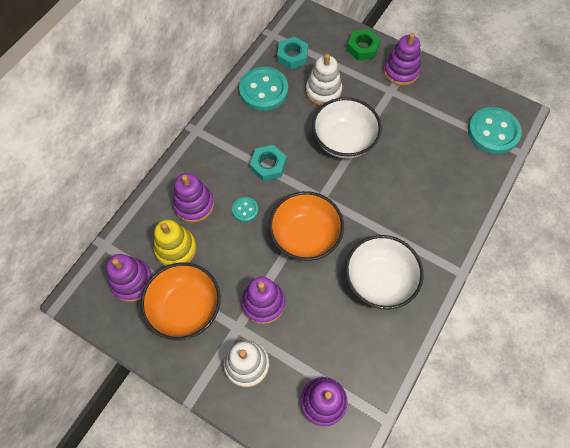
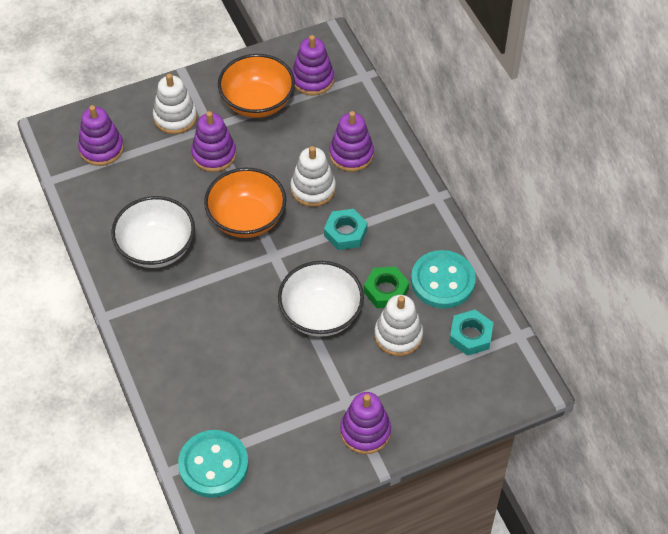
camera: 125 degrees right, 10 degrees down
yellow stacking toy [154,220,197,266] -> none
turquoise button [232,197,258,222] -> white stacking toy [290,146,336,207]
green nut [347,29,381,60] -> green nut moved to [364,267,409,308]

